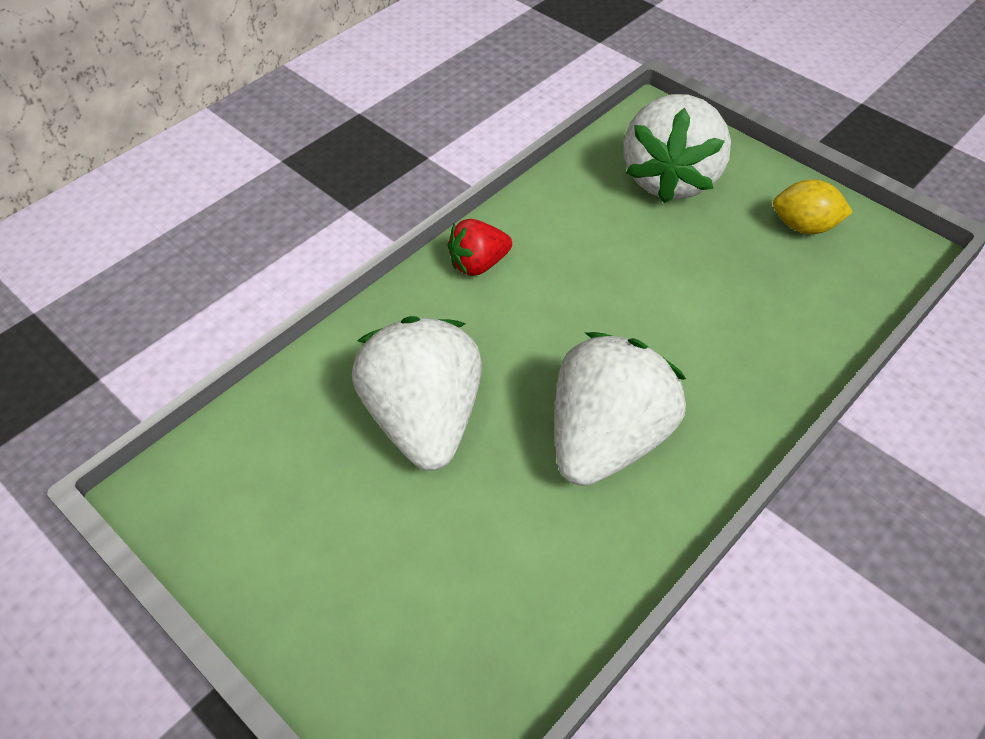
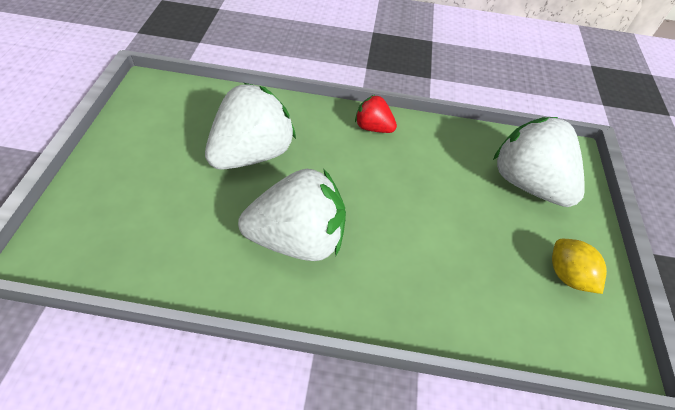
camera: 50 degrees right, 0 degrees up
white strawberry [623,94,731,203] -> white strawberry turned 75 degrees clockwise [493,117,585,207]

